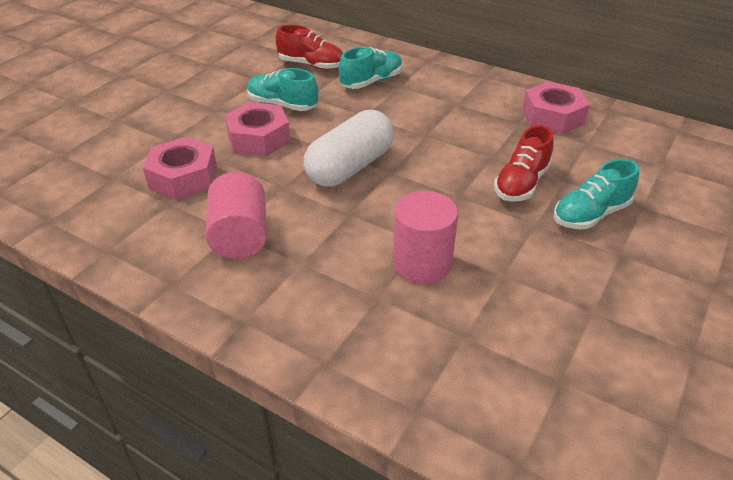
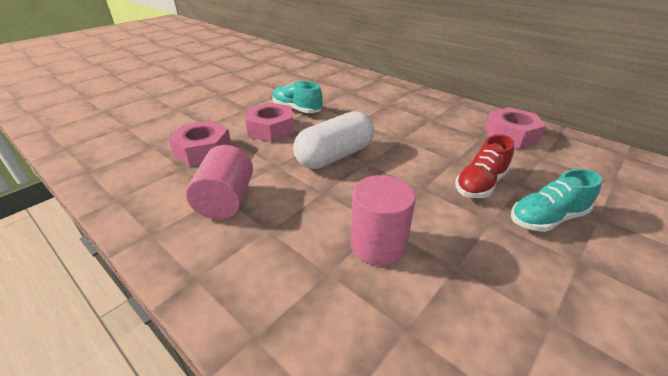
camera: 10 degrees right, 5 degrees down
red shoe [275,25,343,70] -> none
turquoise shoe [339,47,403,89] -> none

